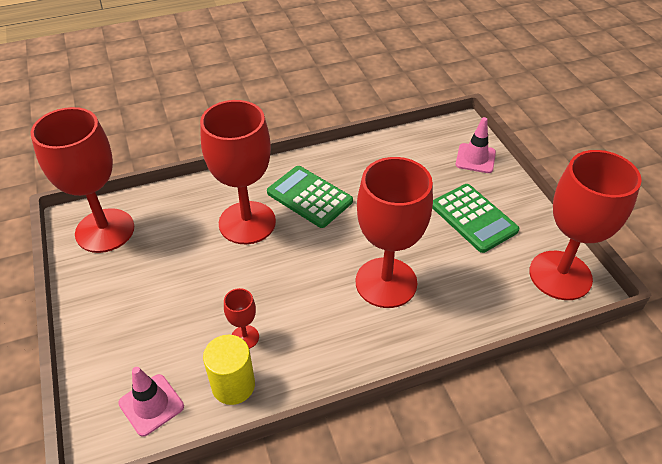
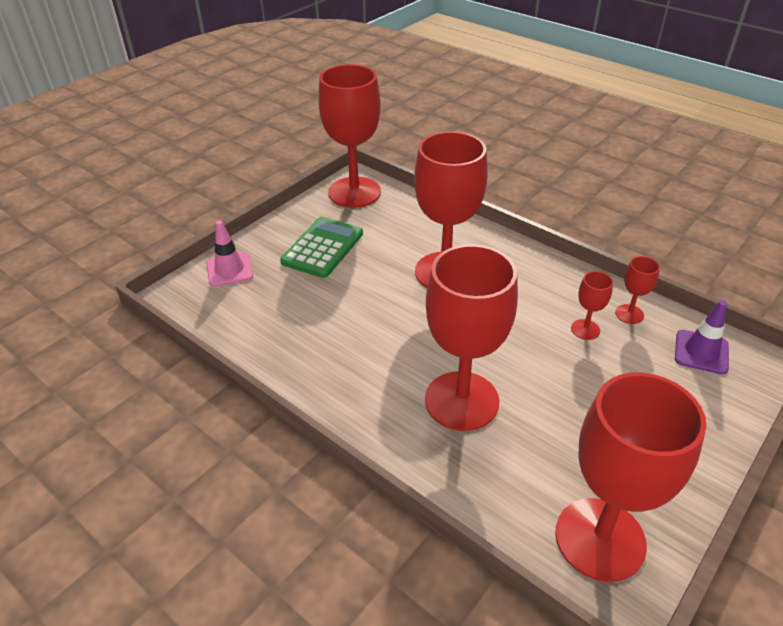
camera: 120 degrees left, 5 degrees down
pink traffic cone [118,367,184,437] -> purple traffic cone [675,300,729,374]
yellow cylinder [203,335,255,405] -> red goblet [615,256,660,324]
green calculator [267,166,353,228] -> none

